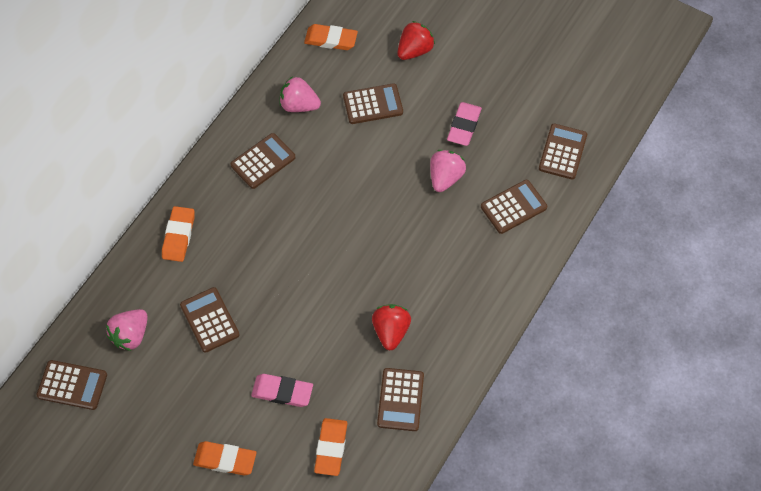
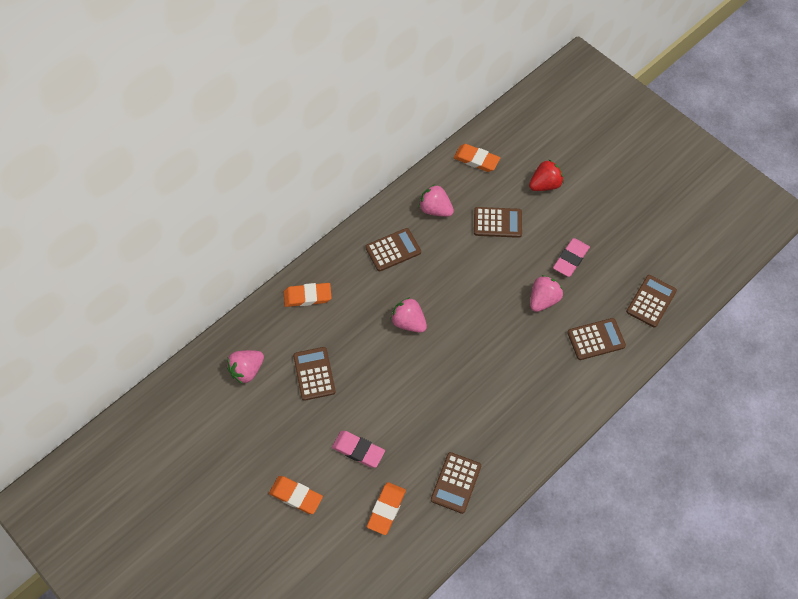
camera: 15 degrees right, 0 degrees up
brown calculator [36,360,107,410] -> none
orange eraser [162,206,195,262] -> orange eraser turned 60 degrees clockwise [284,283,332,307]
red strawberry [372,304,411,351] -> none
none -> pink strawberry [391,297,427,333]

